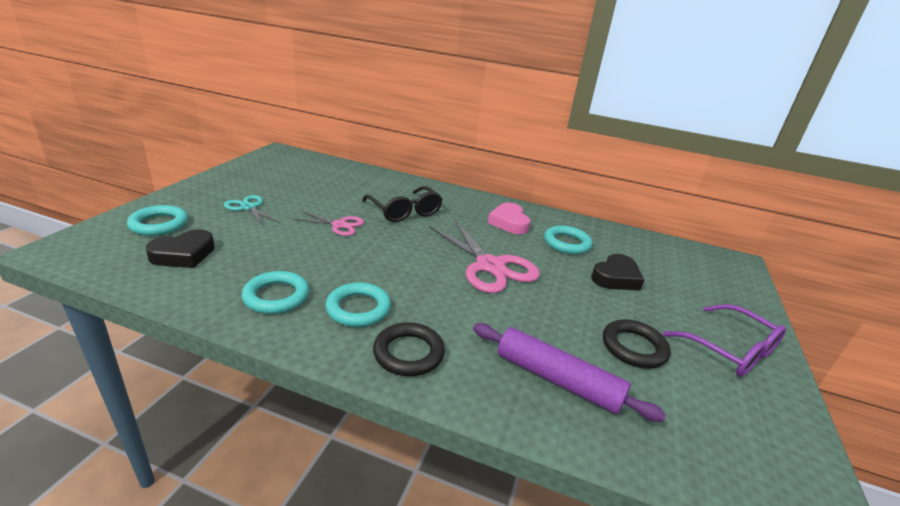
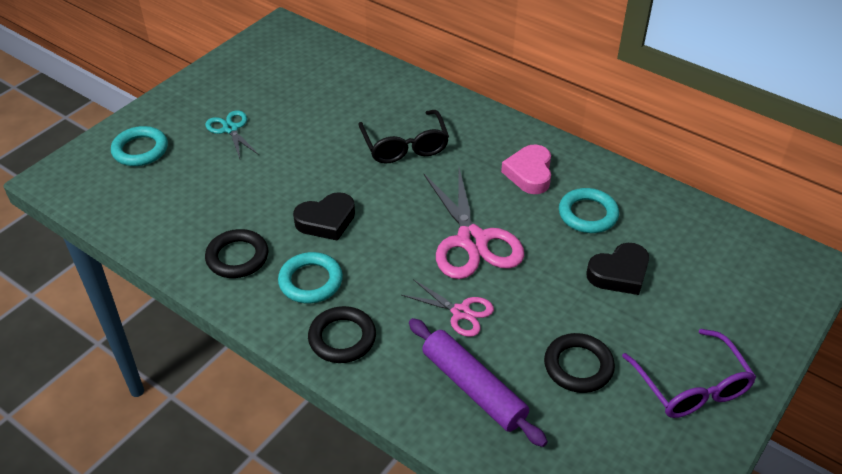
camera: 20 degrees right, 15 degrees up
black heart [145,229,215,268] -> black heart moved to [293,192,355,241]
turquoise ring [241,271,309,314] -> black ring [205,229,268,278]
pink scissors [292,211,364,236] -> pink scissors moved to [402,279,494,337]

